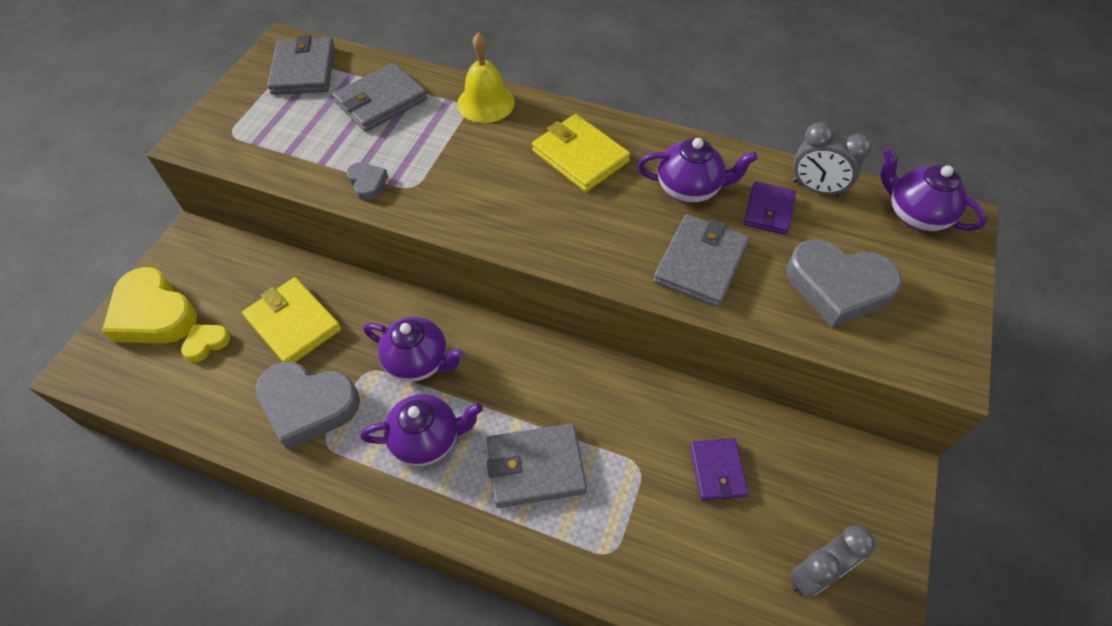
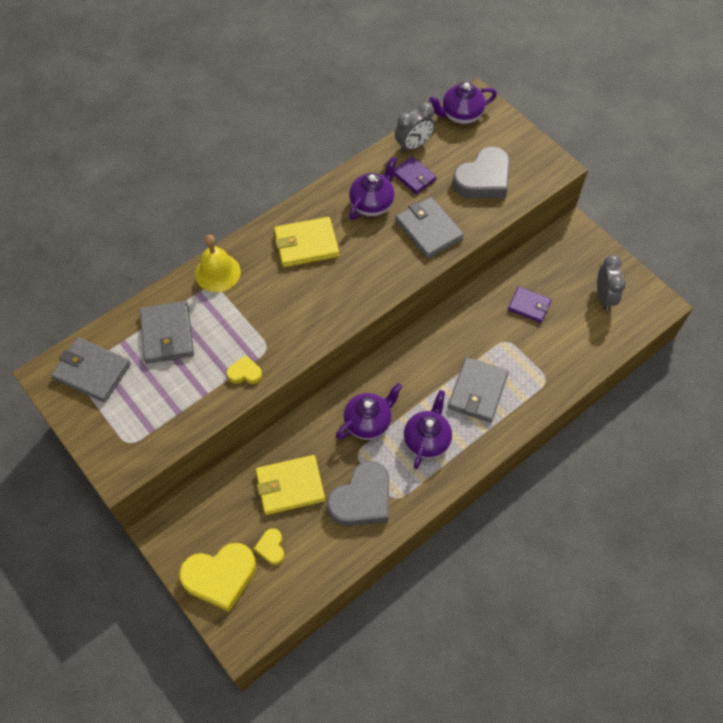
camera: 60 degrees left, 5 degrees up
grey heart [347,162,388,201] -> yellow heart [227,355,262,384]

